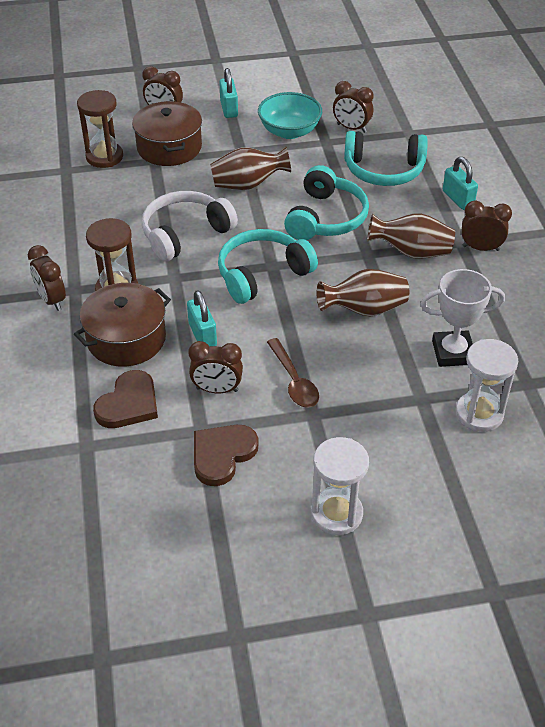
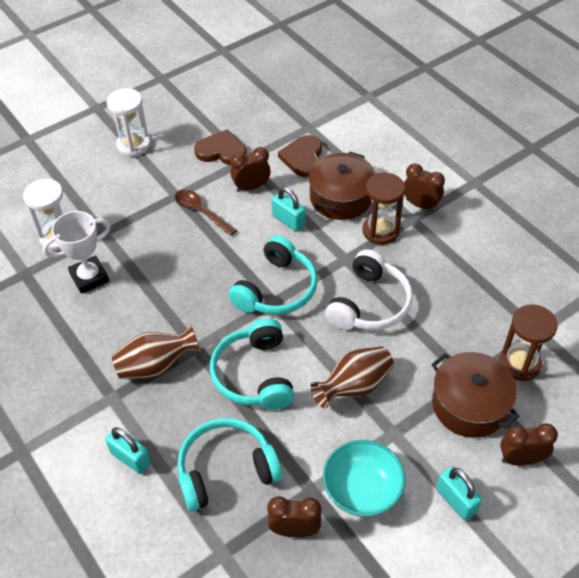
camera: 155 degrees right, 5 degrees up
brown heart [194,425,258,486] -> brown heart turned 90 degrees counterclockwise [194,129,247,165]
brown vase [317,269,409,316] -> none
brown clock [461,200,512,251] -> none

